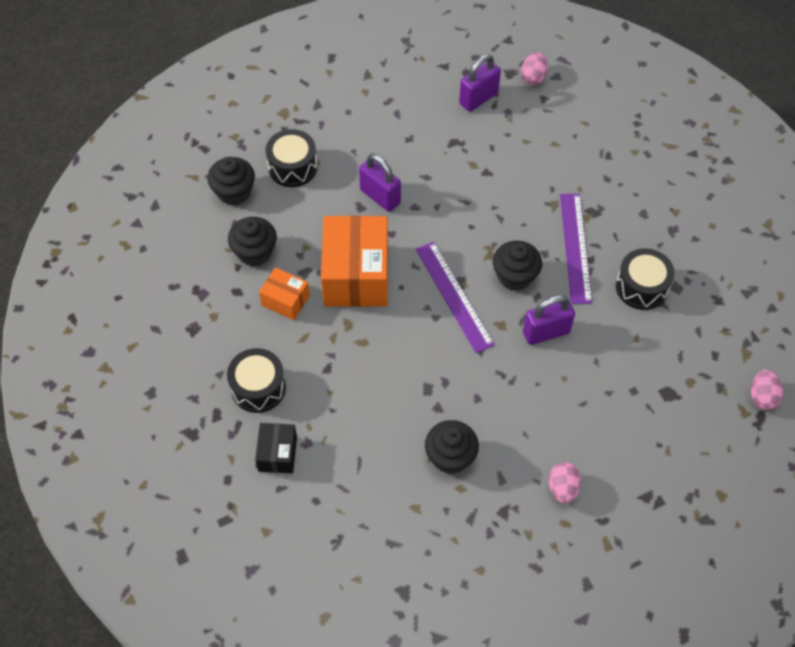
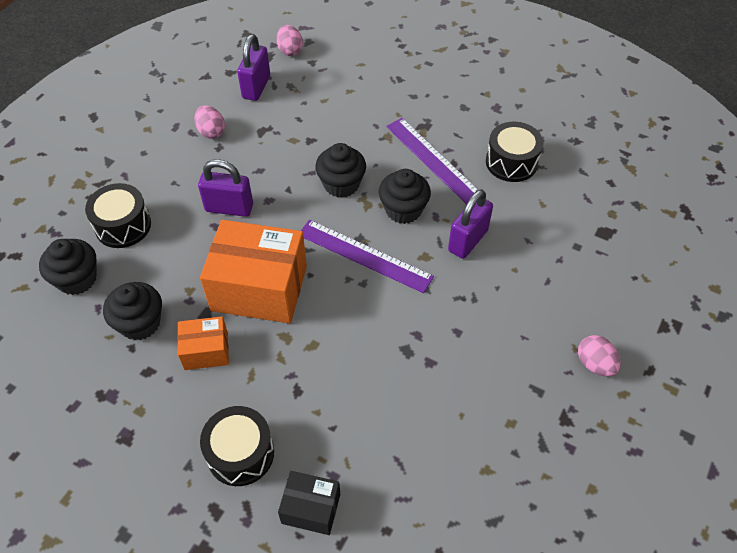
camera: 35 degrees left, 5 degrees down
black box [255,423,297,473] -> black box turned 45 degrees counterclockwise [278,471,340,535]
orange box [321,215,388,307] -> orange box turned 45 degrees counterclockwise [200,220,307,323]
black cupcake [425,420,479,474] -> black cupcake moved to [315,143,366,198]
pink egg [751,370,783,410] -> pink egg moved to [194,105,225,139]

